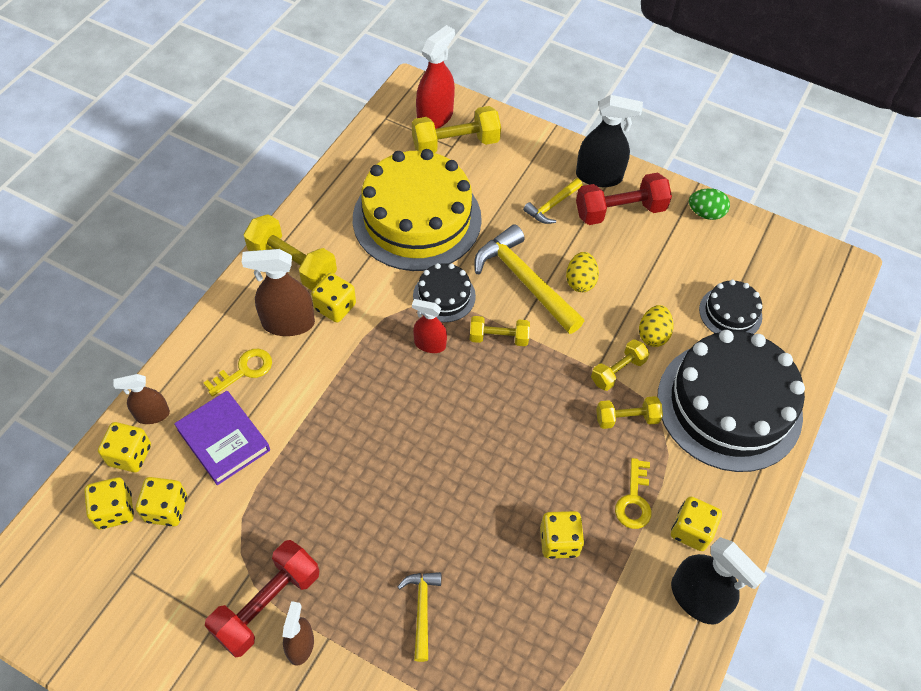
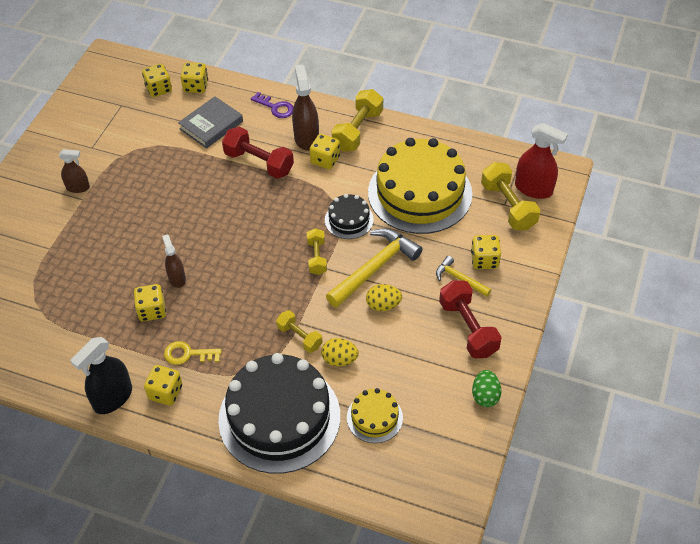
camera: 85 degrees right, 5 degrees down
brown spray bottle [113,374,170,424] -> brown spray bottle moved to [162,234,186,288]
yellow dice [136,477,187,526] -> yellow dice moved to [471,235,501,269]
purple book [174,391,270,485] -> grey book [178,96,243,149]
yellow key [204,349,272,397] -> none
red dumbbell [205,540,319,658] -> red dumbbell moved to [222,127,294,179]
yellow hammer [398,572,441,662] -> none
red spray bottle [412,299,447,353] -> none
black spray bottle [576,95,643,187] -> none
yellow dumbbell [596,396,663,429] -> none
black cake [699,280,762,334] -> yellow cake [347,388,403,443]
none -> purple key [251,92,293,118]

